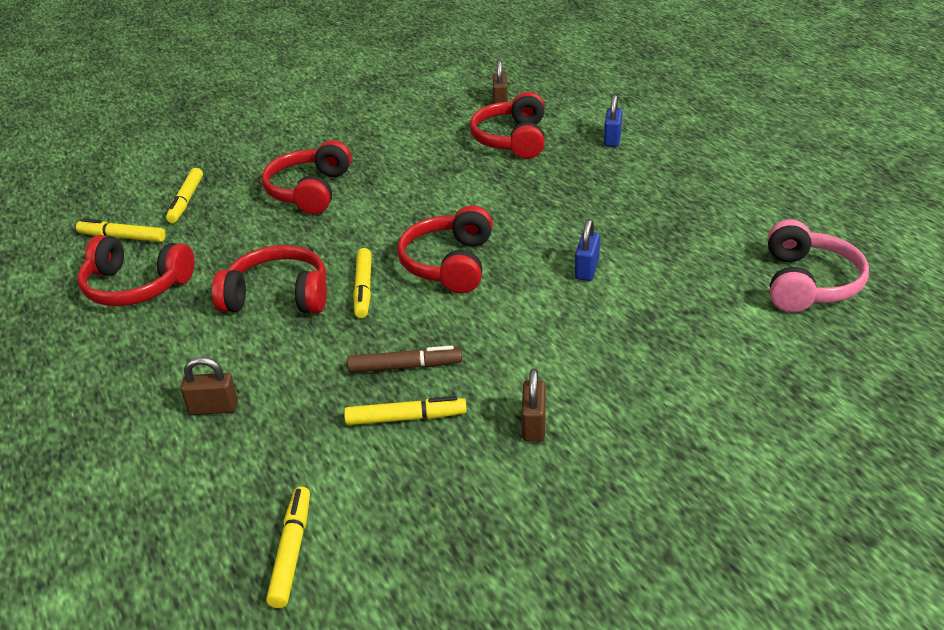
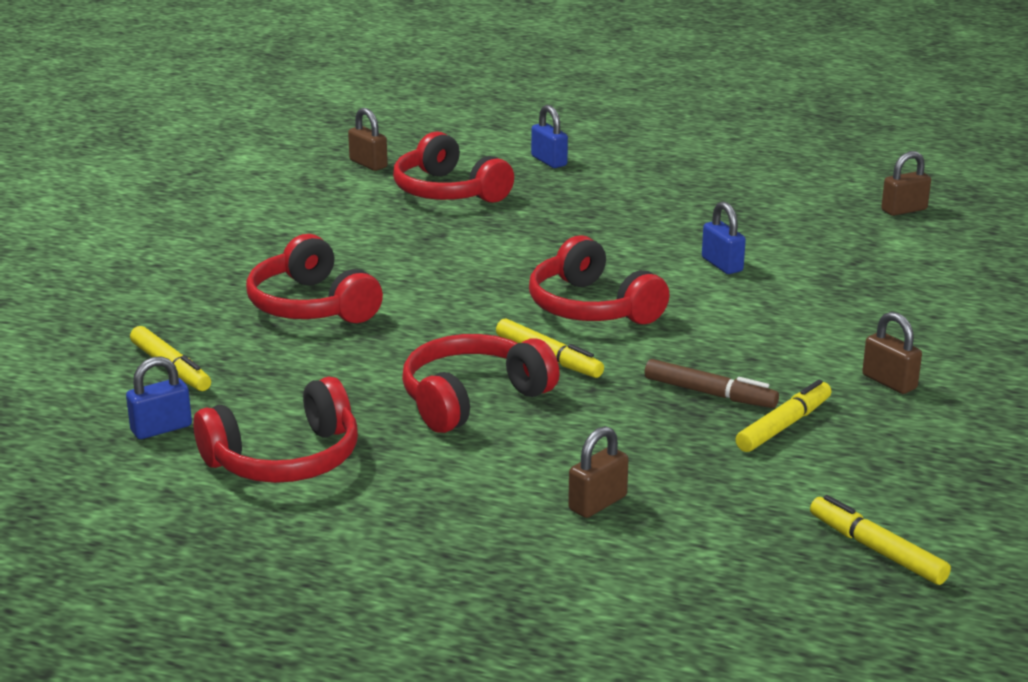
camera: 45 degrees left, 10 degrees down
yellow marker [76,218,165,242] -> blue padlock [126,356,192,439]
brown marker [347,346,462,373] -> brown marker turned 75 degrees clockwise [645,359,779,408]
pink headphones [768,219,869,312] -> brown padlock [881,151,931,216]

